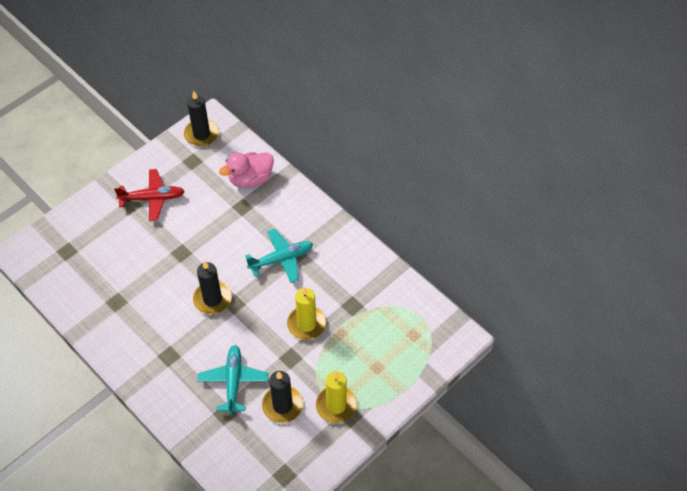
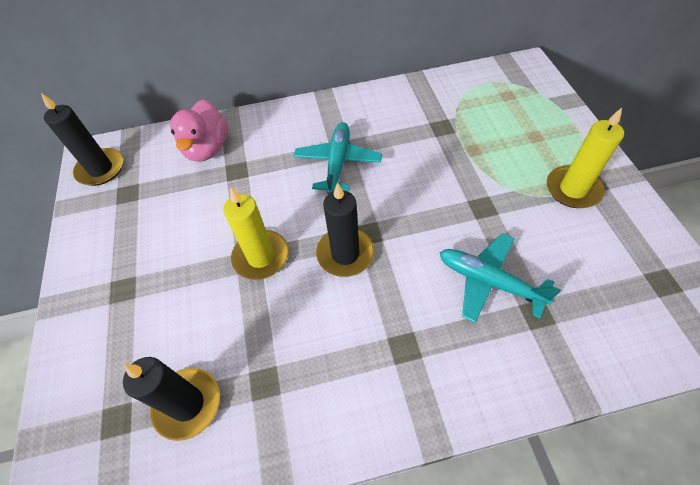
camera: 55 degrees left, 0 degrees up
red plane [114,169,185,221] -> none
black candle [262,371,303,423] -> black candle moved to [123,357,220,441]
yellow candle [287,287,326,340] -> yellow candle moved to [223,187,289,280]

